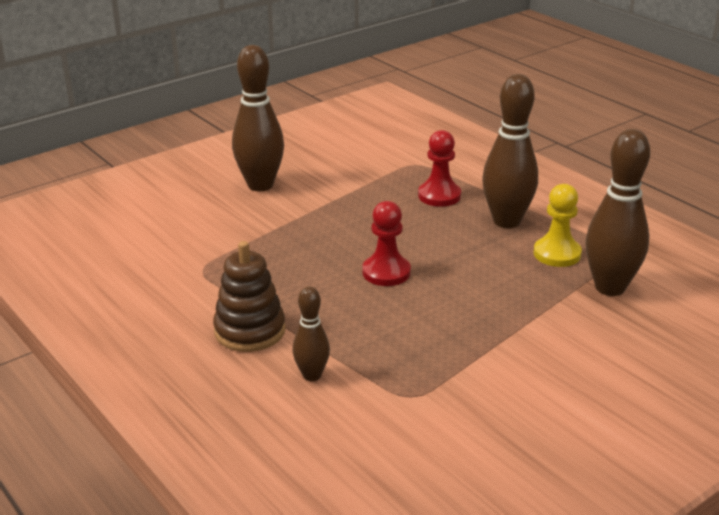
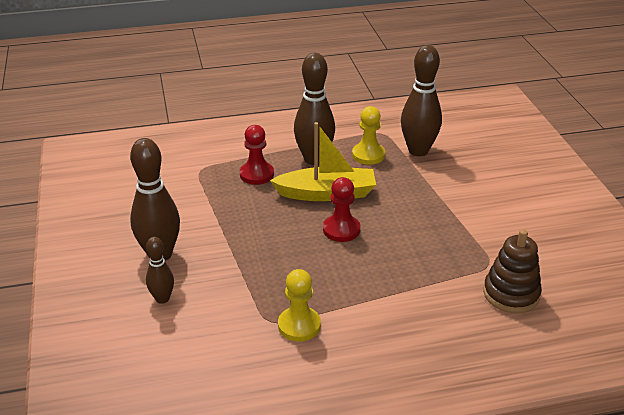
camera: 65 degrees left, 5 degrees up
brown stacking toy [213,241,286,352] -> brown stacking toy moved to [483,229,542,313]
brown bowling pin [292,286,330,381] -> brown bowling pin moved to [146,237,174,304]
none -> yellow boat [270,122,376,201]
none -> yellow pawn [278,269,321,342]

